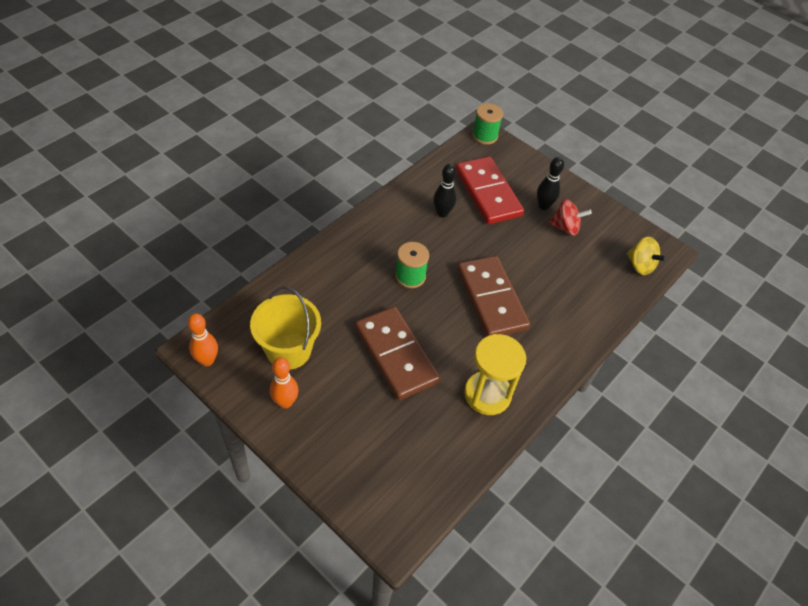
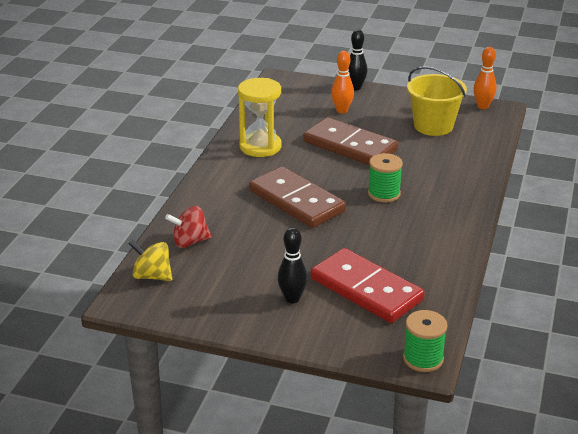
camera: 160 degrees right, 20 degrees down
orange bowling pin [270,357,299,409] -> orange bowling pin moved to [331,51,354,114]
black bowling pin [433,164,457,217] -> black bowling pin moved to [348,30,368,91]
red spinning top [548,199,592,236] -> red spinning top moved to [165,206,212,248]

